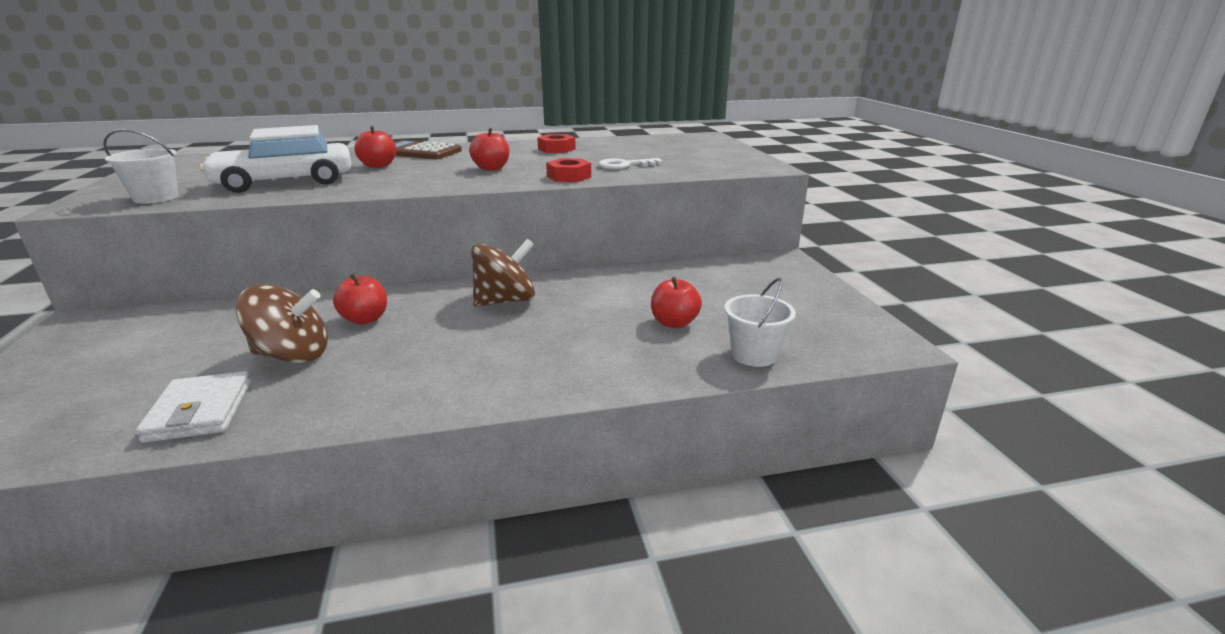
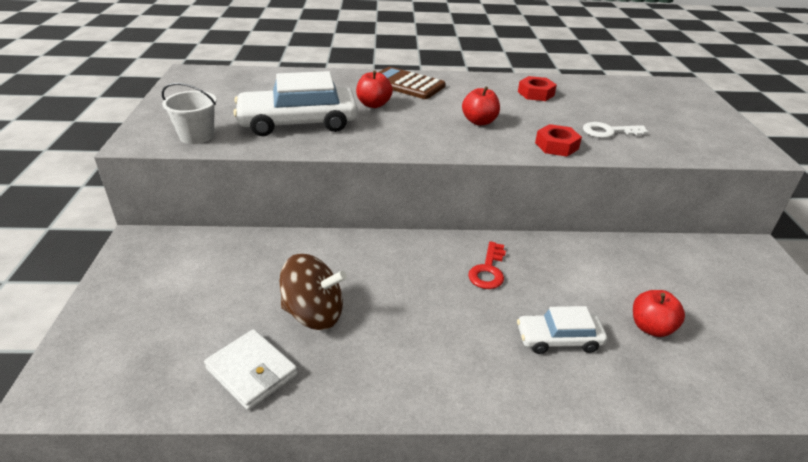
camera: 10 degrees right, 10 degrees up
white wallet [136,371,251,443] -> white wallet turned 45 degrees counterclockwise [204,329,298,410]
red apple [333,274,387,325] -> none
brown spinning top [471,239,535,307] -> red key [468,241,506,289]
white bucket [724,278,796,367] -> none
none -> white car [517,306,607,354]

